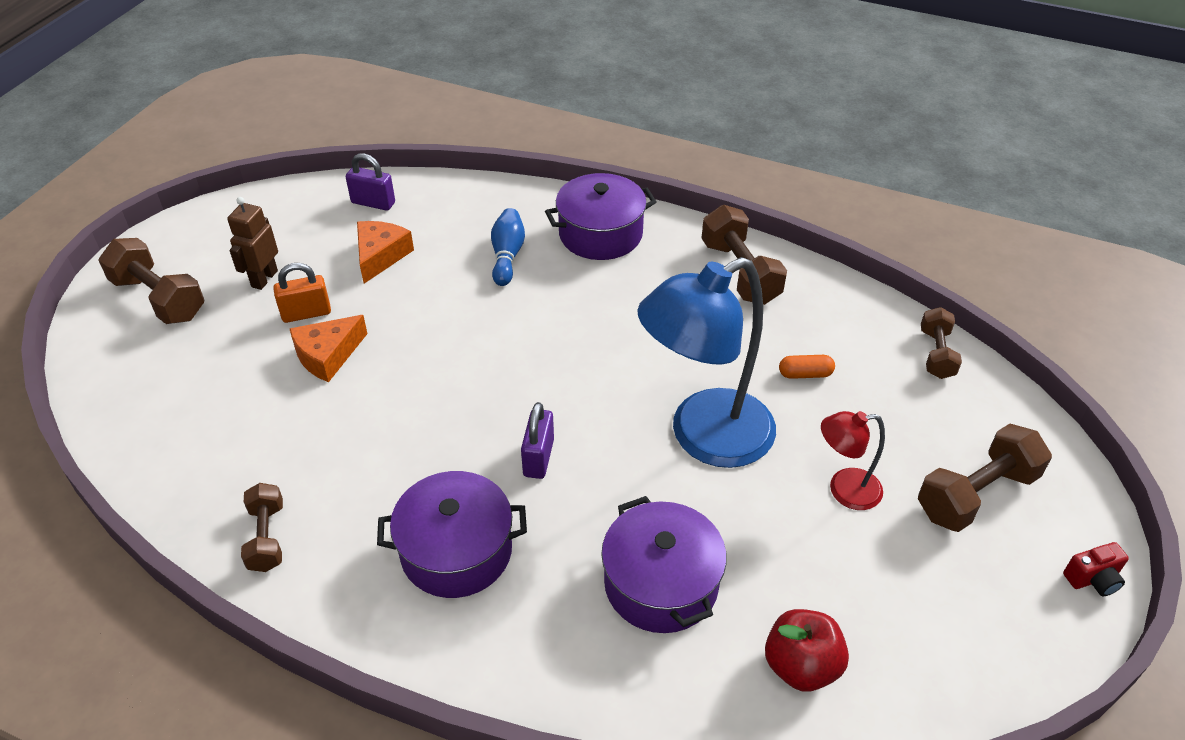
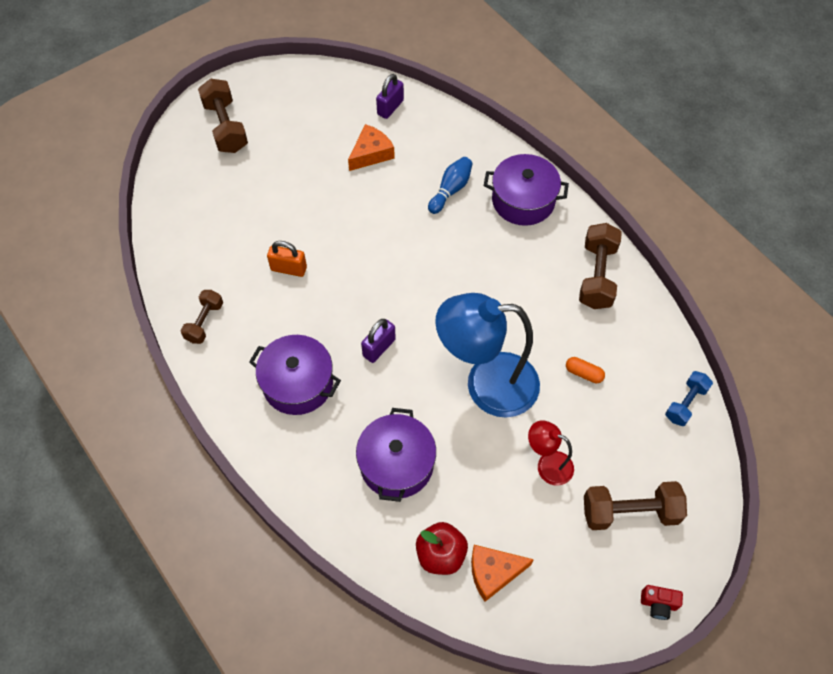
camera: 30 degrees right, 15 degrees up
brown robot [227,197,278,290] -> none
orange padlock [273,263,331,323] -> orange padlock moved to [267,241,307,277]
orange cheese [290,315,368,382] -> orange cheese moved to [471,545,534,602]
purple padlock [346,153,395,211] -> purple padlock turned 75 degrees clockwise [376,74,404,119]
brown dumbbell [921,307,962,379] -> blue dumbbell [665,371,713,426]

